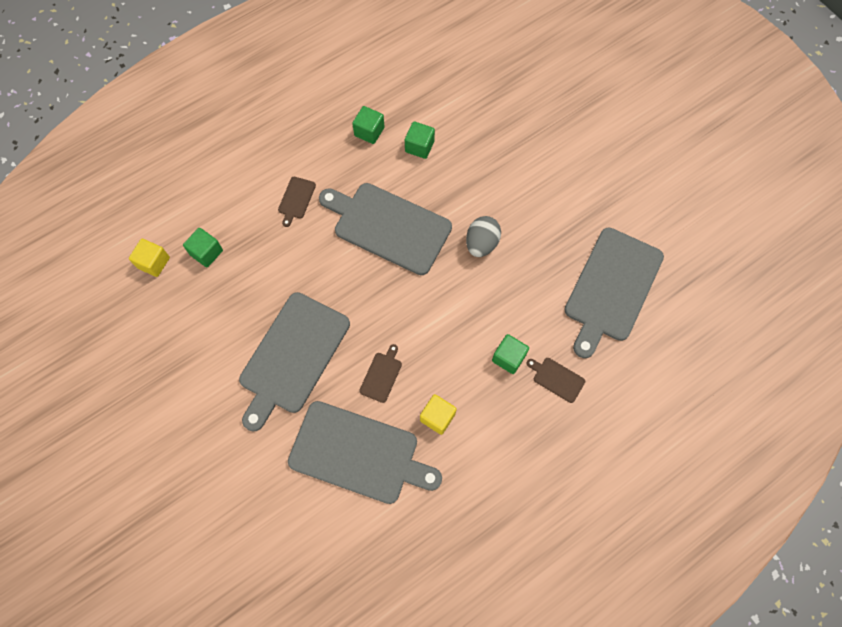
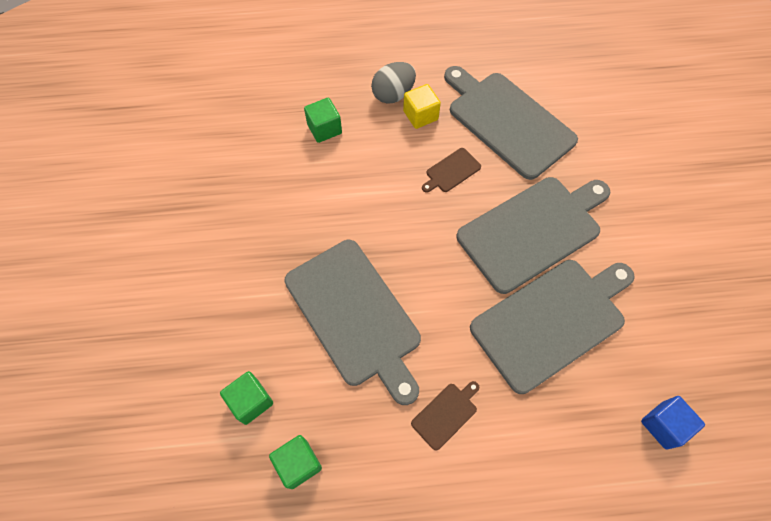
camera: 150 degrees left, 5 degrees down
yellow cube [129,239,170,277] -> blue cube [641,396,705,449]
green cube [183,228,223,267] -> none
grey egg [466,216,501,257] -> grey egg moved to [371,62,416,104]
brown cutting board [527,358,585,403] -> none
grey cutting board [564,227,664,358] -> grey cutting board moved to [470,260,635,394]

